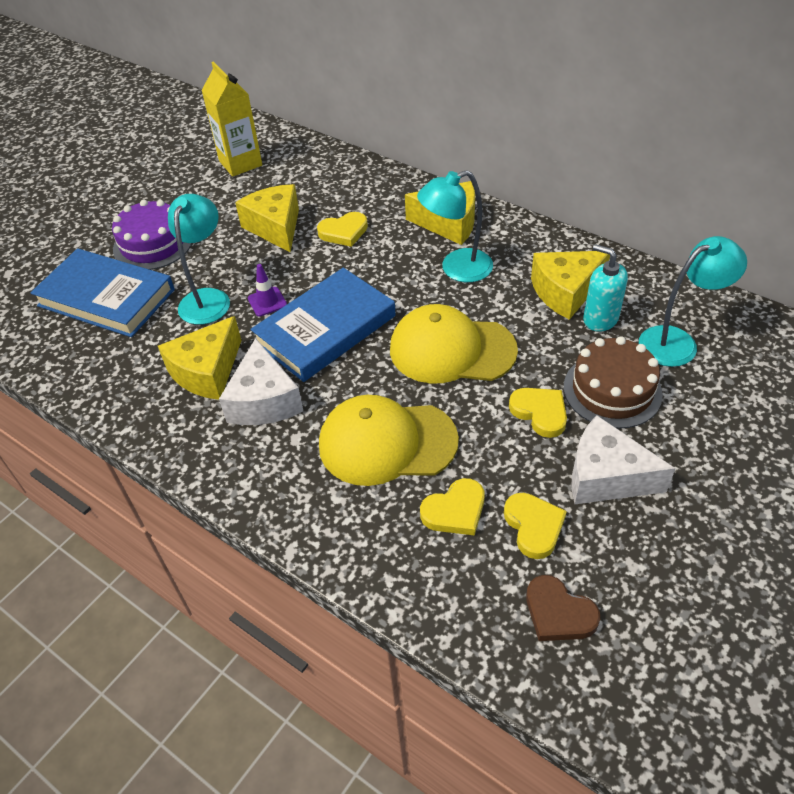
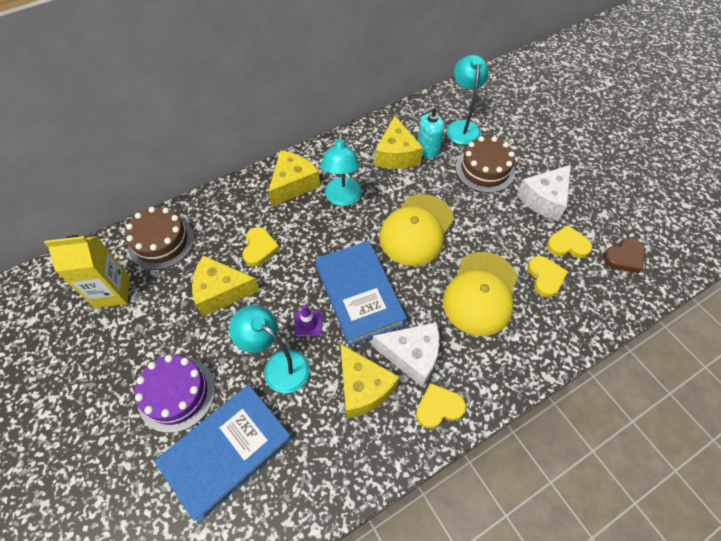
camera: 70 degrees left, 10 degrees up
yellow heart [509,388,567,438] -> yellow heart moved to [416,383,466,429]
none -> brown cake [126,207,194,270]

